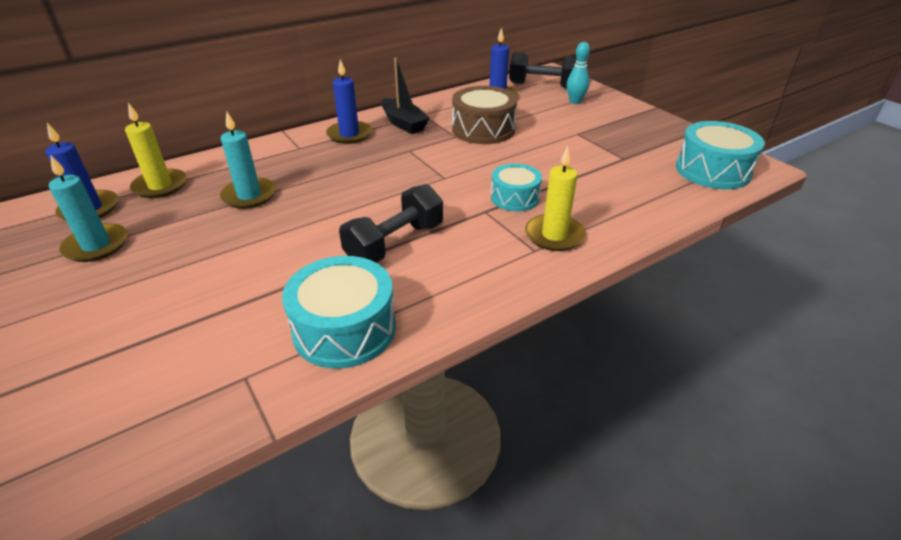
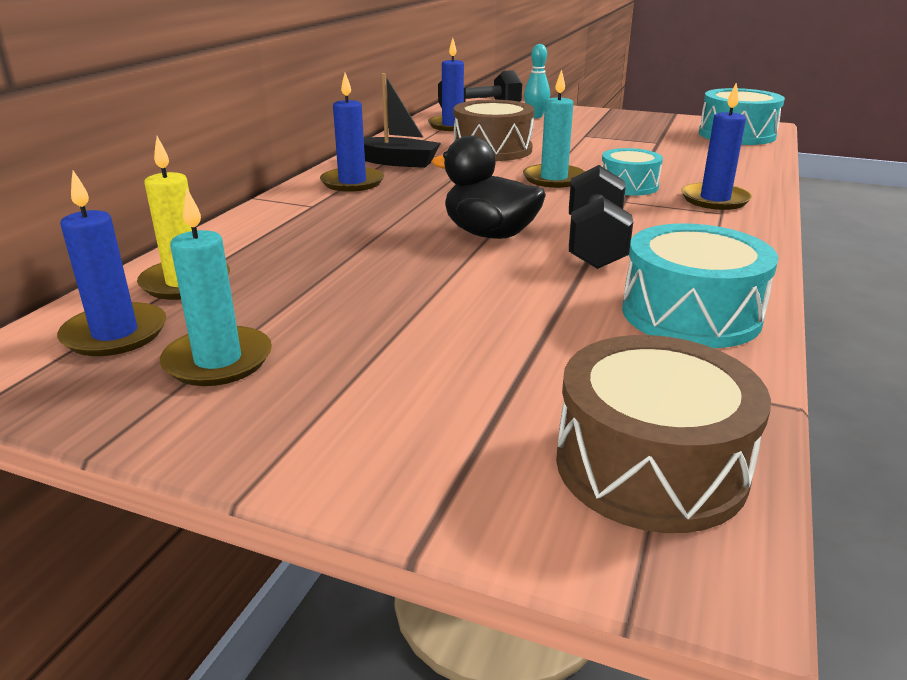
camera: 35 degrees left, 10 degrees down
turquoise candle [220,111,276,209] -> turquoise candle moved to [523,69,585,188]
yellow candle [525,146,586,251] -> blue candle [681,83,752,210]
none -> black duck [431,136,546,239]
none -> brown drum [556,335,771,533]

